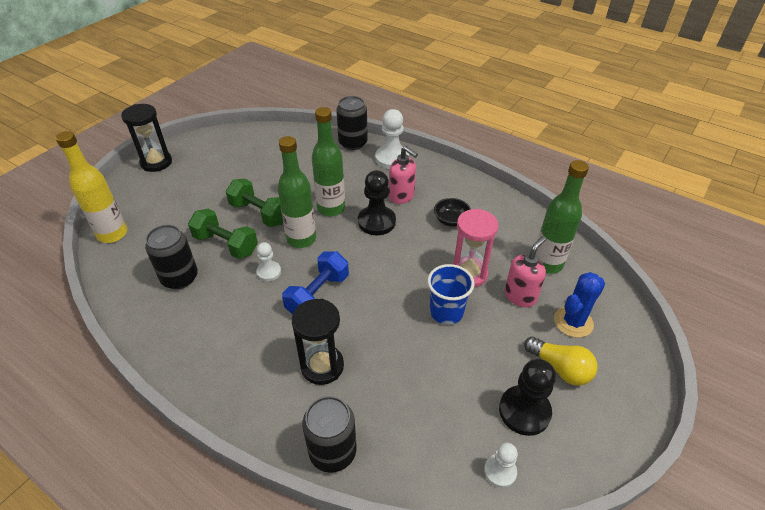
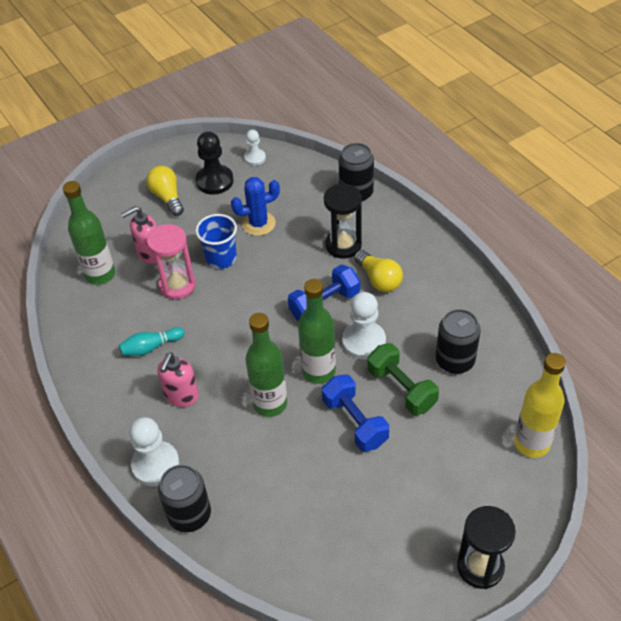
camera: 155 degrees left, 5 degrees up
green dumbbell [226,179,283,227] -> blue dumbbell [322,374,389,452]
white pawn [256,242,281,281] -> white pawn [342,292,386,360], size x1.71
black pawn [358,170,396,235] -> none
pink soap dispenser [389,146,418,204] -> pink soap dispenser turned 135 degrees counterclockwise [157,352,199,407]
black bowl [434,198,471,227] -> turquoise bowling pin [119,327,184,356]
blue cactus [554,272,605,338] -> blue cactus moved to [231,177,280,236]
none -> yellow light bulb [354,250,403,292]

